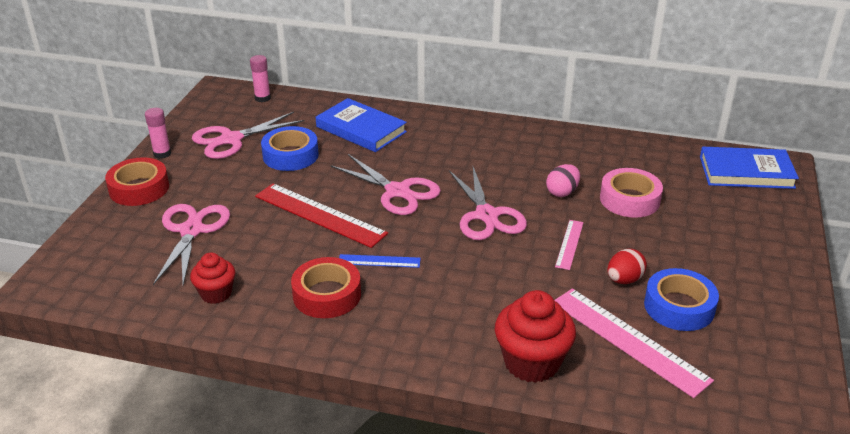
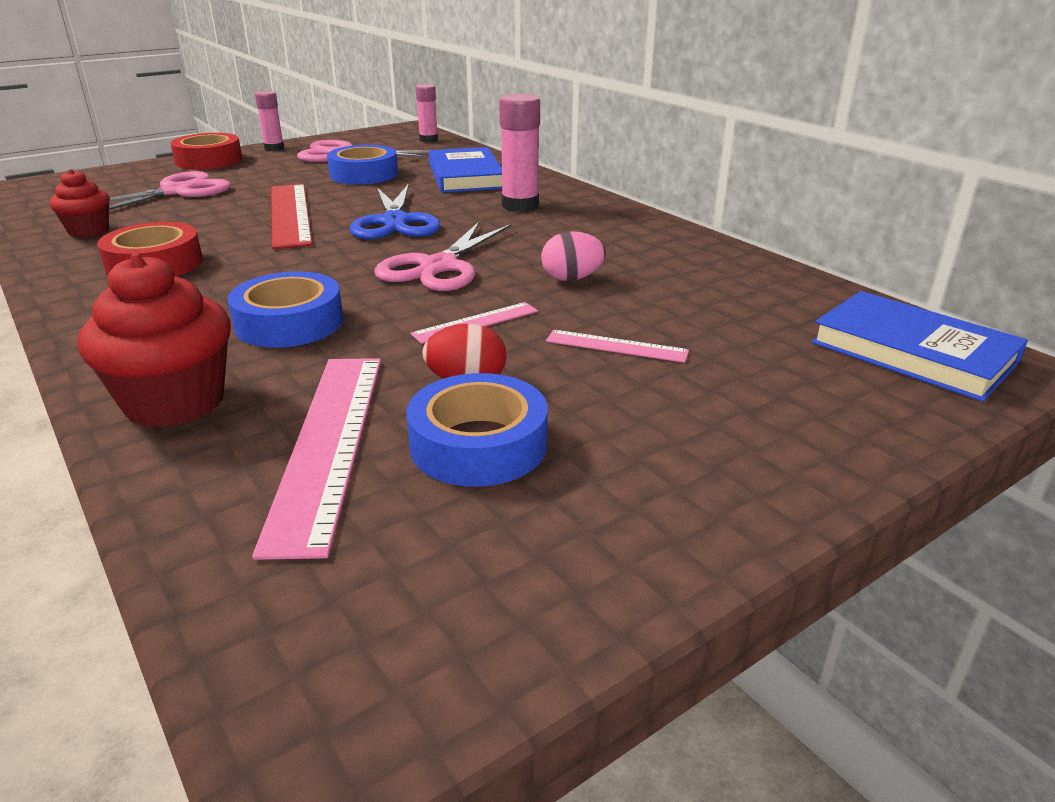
camera: 40 degrees right, 5 degrees down
pink scissors [330,154,441,215] -> blue scissors [350,184,440,240]
blue ruler [339,254,421,268] -> none
pink tape [600,168,663,218] -> none
none -> blue tape [228,272,343,348]
none -> pink glue stick [499,93,540,212]
none -> pink ruler [546,330,689,363]

